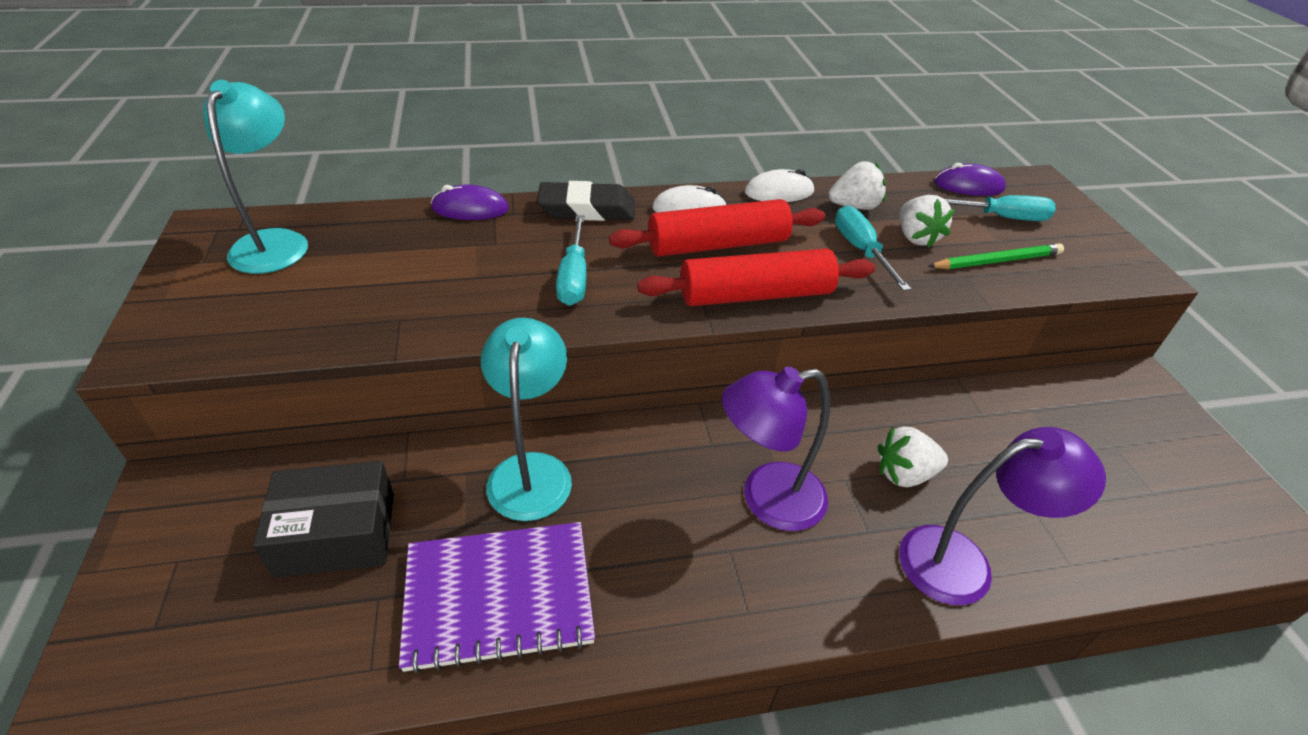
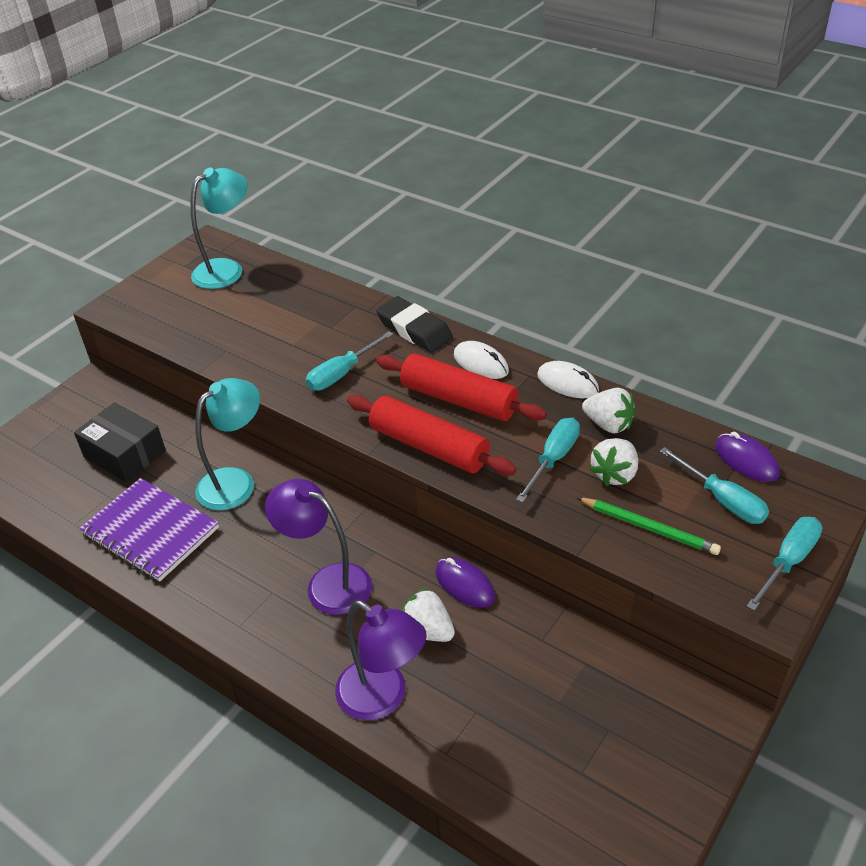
camera: 50 degrees right, 0 degrees up
purple mouse [431,185,509,220] -> purple mouse moved to [435,557,495,608]
none -> turquoise screwdriver [746,517,822,611]

